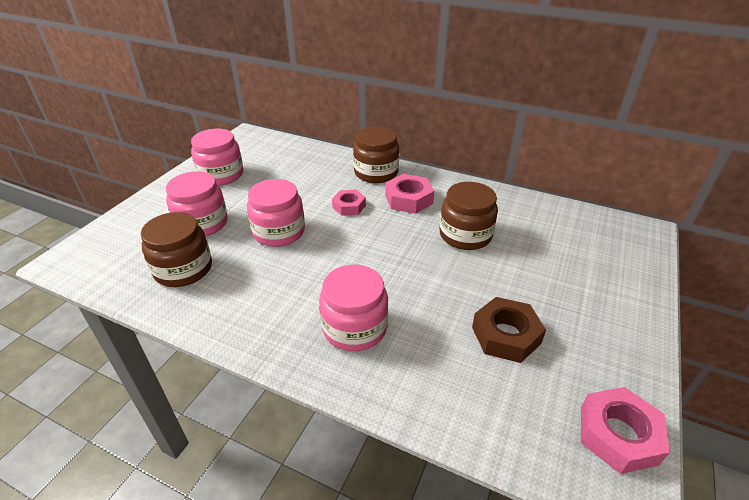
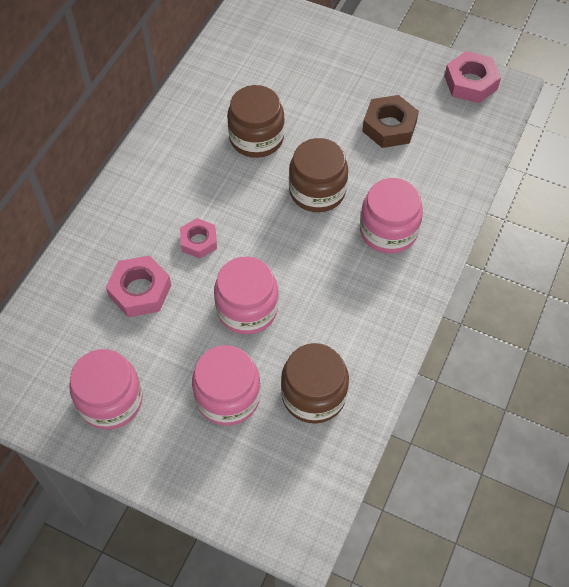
camera: 90 degrees left, 20 degrees up
brown jar [353,126,399,183] -> brown jar moved to [289,138,348,212]
pink nut [385,174,434,214] -> pink nut moved to [106,255,171,317]

